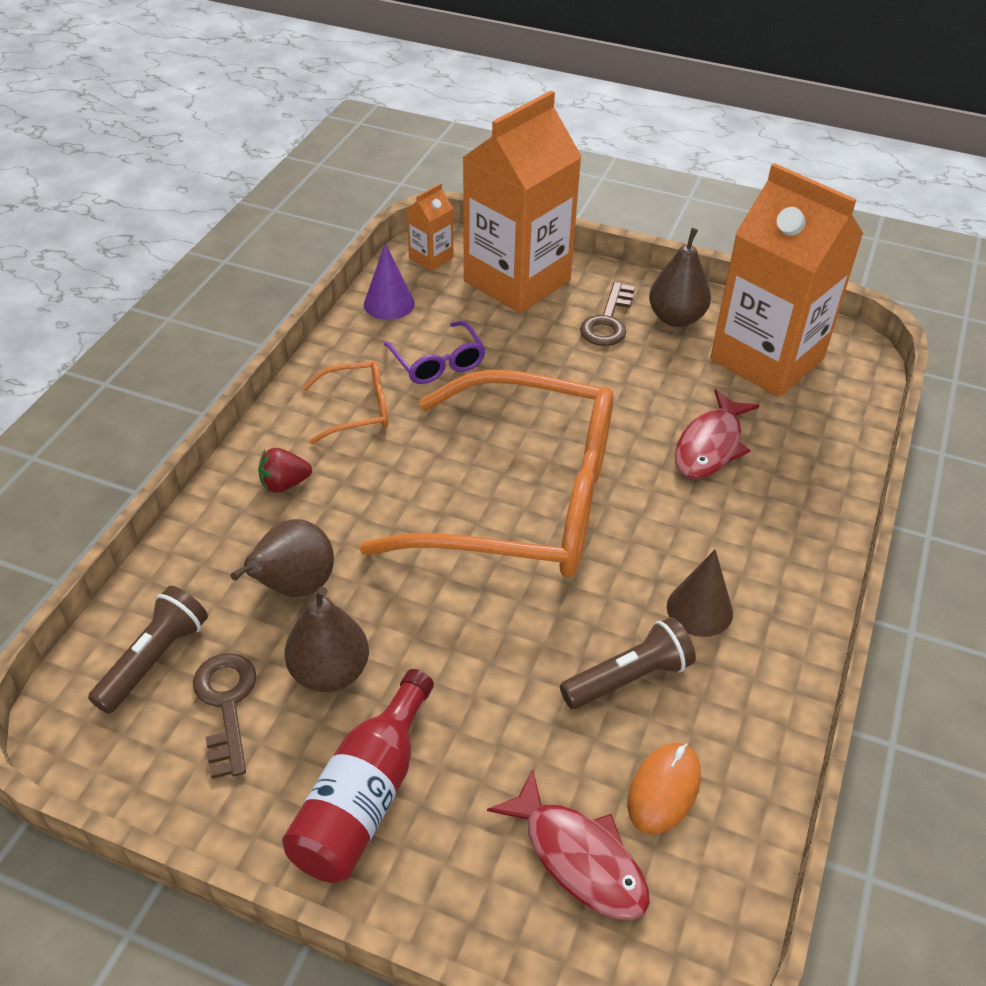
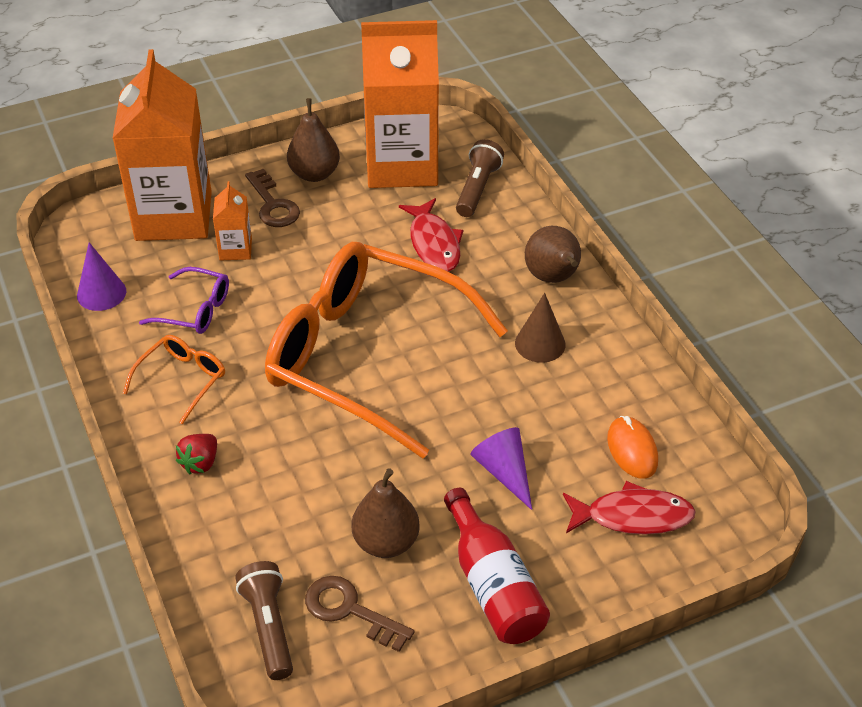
camera: 45 degrees left, 0 degrees up
brown pear [230,519,334,597] -> brown pear moved to [525,226,581,283]
orange glasses [359,370,613,578] -> orange glasses turned 120 degrees counterclockwise [265,242,508,459]
orange carton [407,183,453,271] -> orange carton moved to [213,181,252,261]
brown flashlight [560,617,696,709] -> brown flashlight moved to [456,139,504,217]
none -> purple cone [471,427,532,510]

